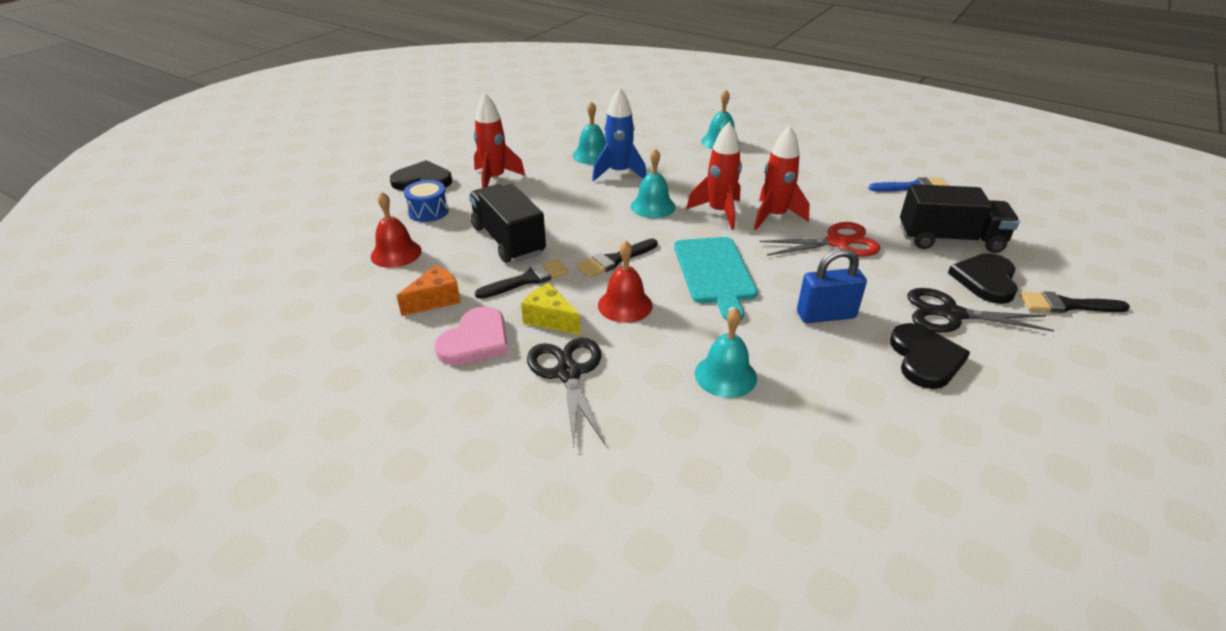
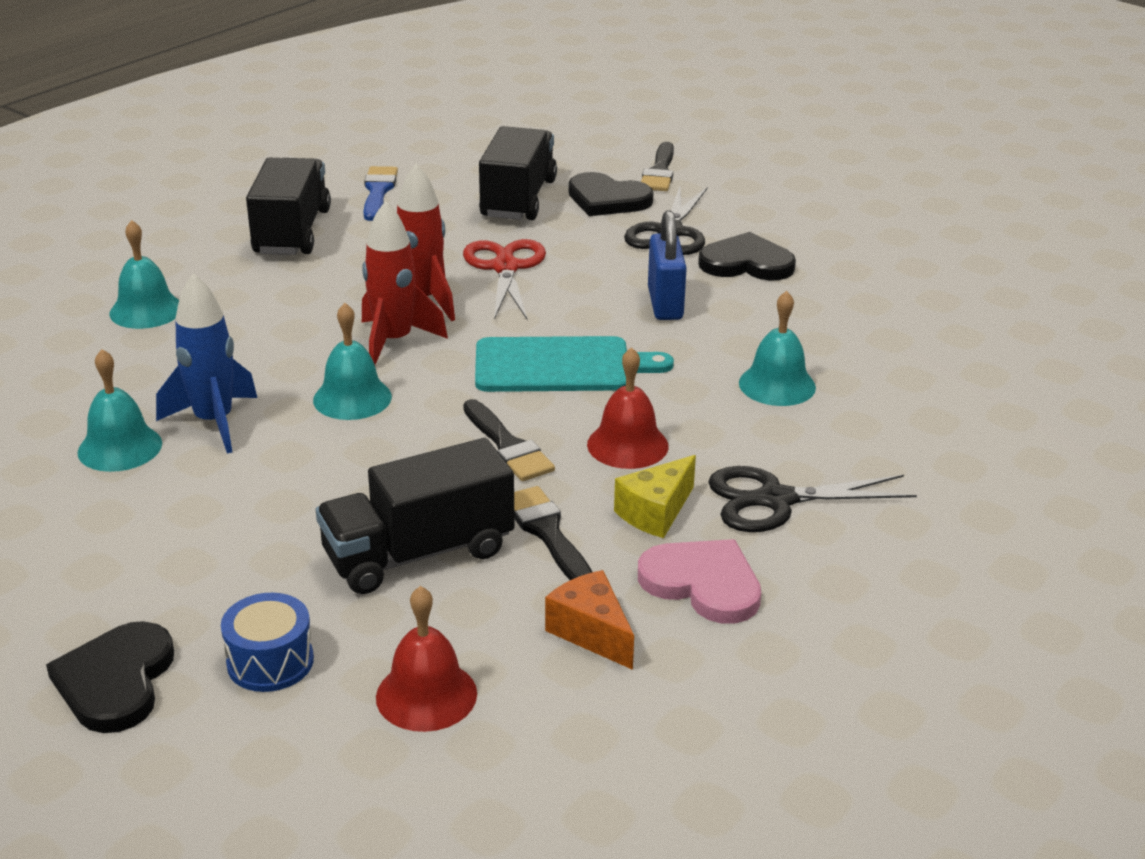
camera: 85 degrees left, 5 degrees down
red rocket [474,93,525,188] -> none
none -> black truck [246,158,331,255]

